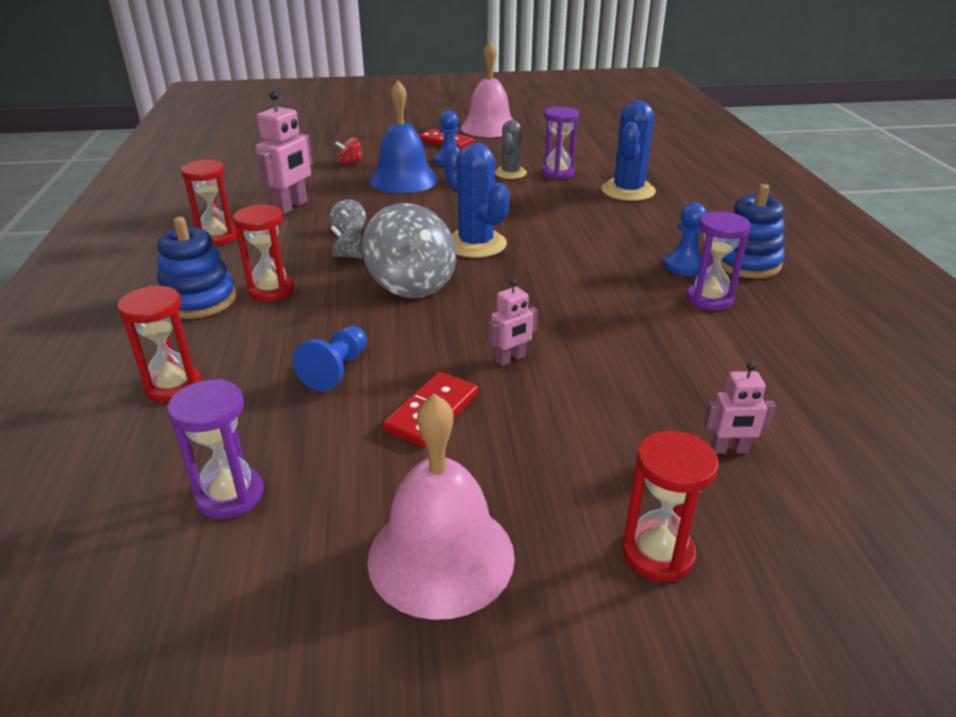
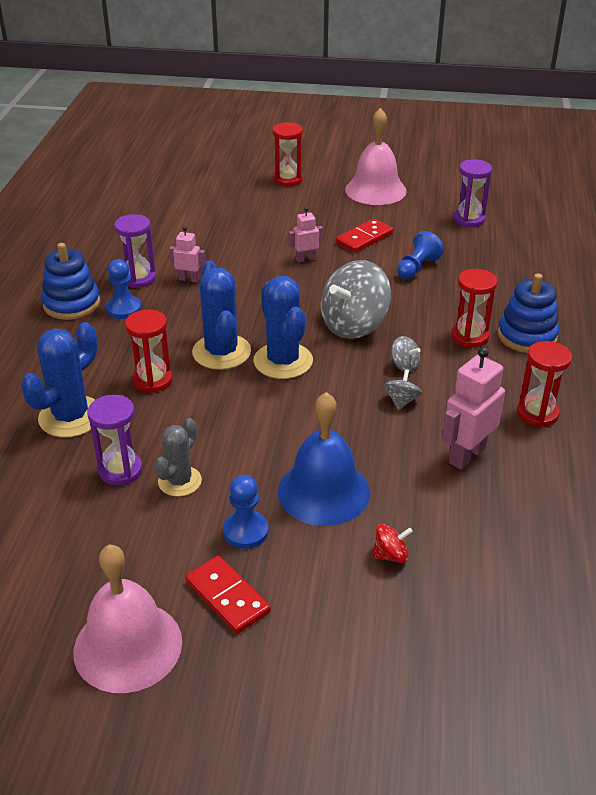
camera: 165 degrees left, 5 degrees up
red hourglass [117,286,202,403] -> red hourglass moved to [125,310,173,393]
grey spinning top [362,203,456,298] -> grey spinning top turned 120 degrees counterclockwise [321,260,391,339]
pink robot [704,362,776,454] -> pink robot moved to [169,226,206,282]
none -> blue cactus [192,260,251,370]

